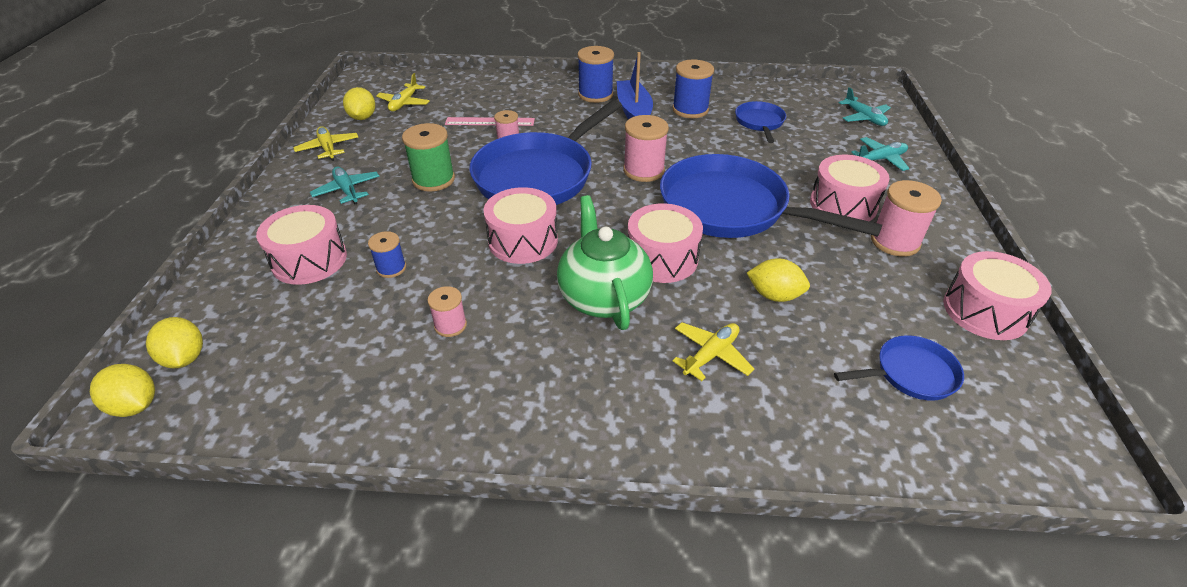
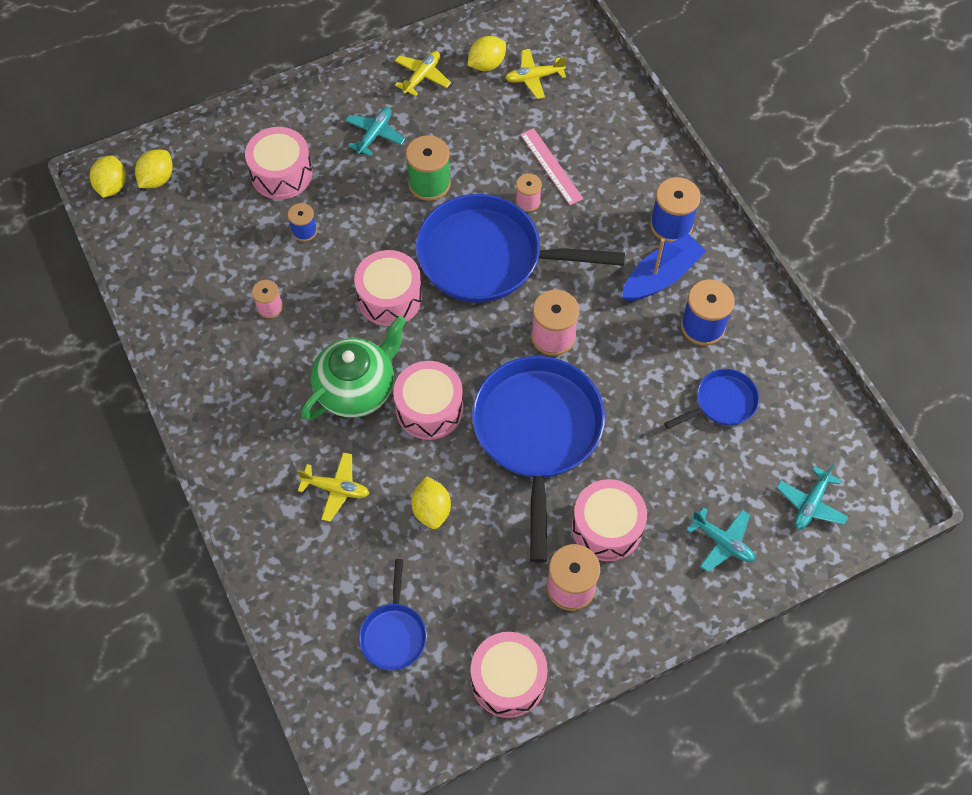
camera: 60 degrees right, 20 degrees up
blue pan [834,335,964,401] -> blue pan turned 45 degrees clockwise [359,559,427,670]

